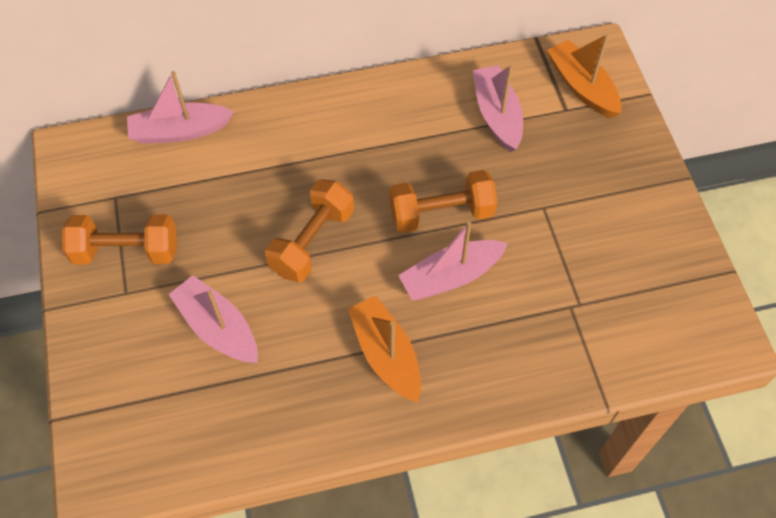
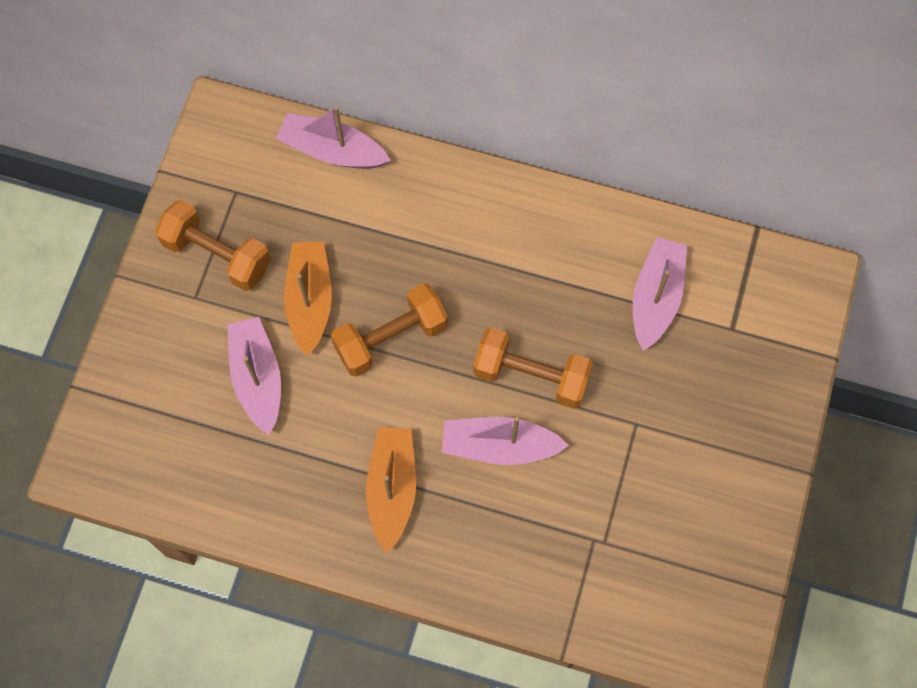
camera: 30 degrees right, 10 degrees up
orange boat [547,34,621,118] -> orange boat moved to [284,242,332,356]

